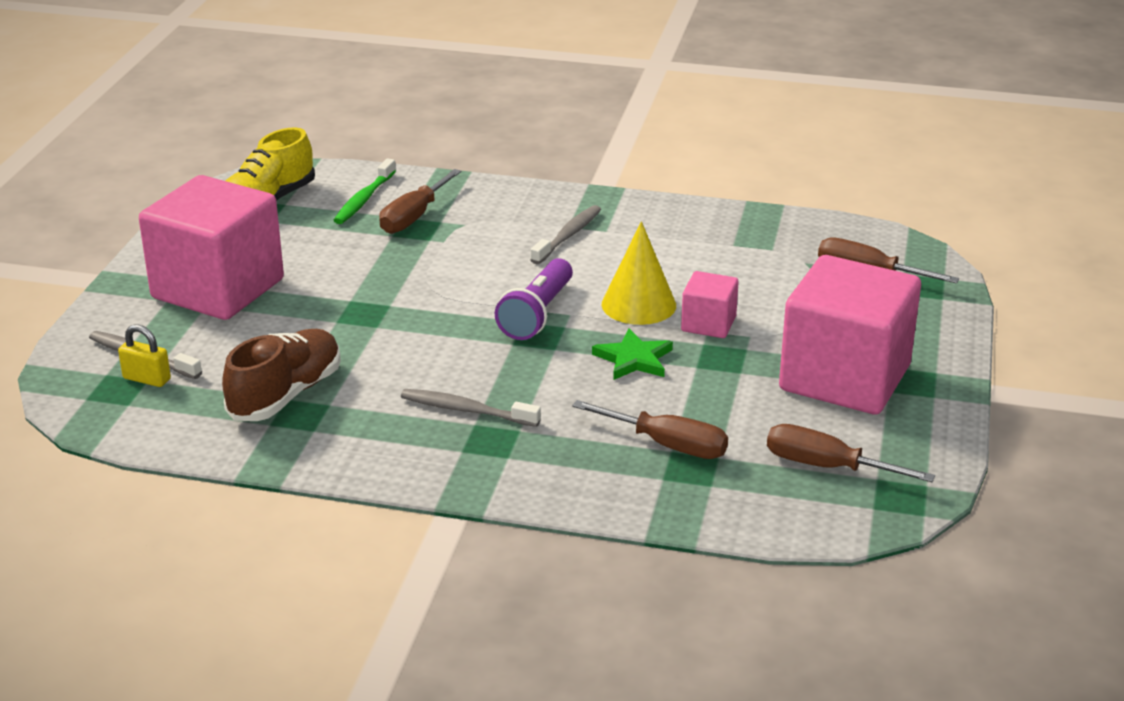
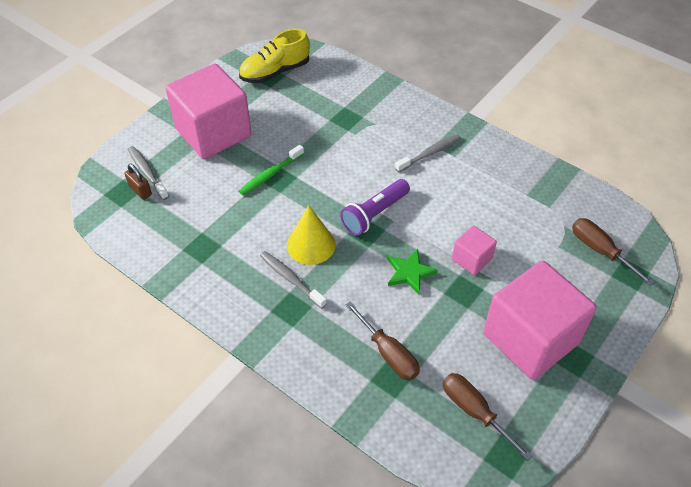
camera: 25 degrees right, 20 degrees up
yellow padlock [118,324,171,387] -> brown padlock [125,164,152,200]
brown shoe [222,329,341,421] -> none
green toothbrush [333,158,396,224] -> green toothbrush moved to [239,145,304,195]
brown screwdriver [379,169,461,234] -> none
yellow cone [601,221,676,325] -> yellow cone moved to [287,205,336,265]

